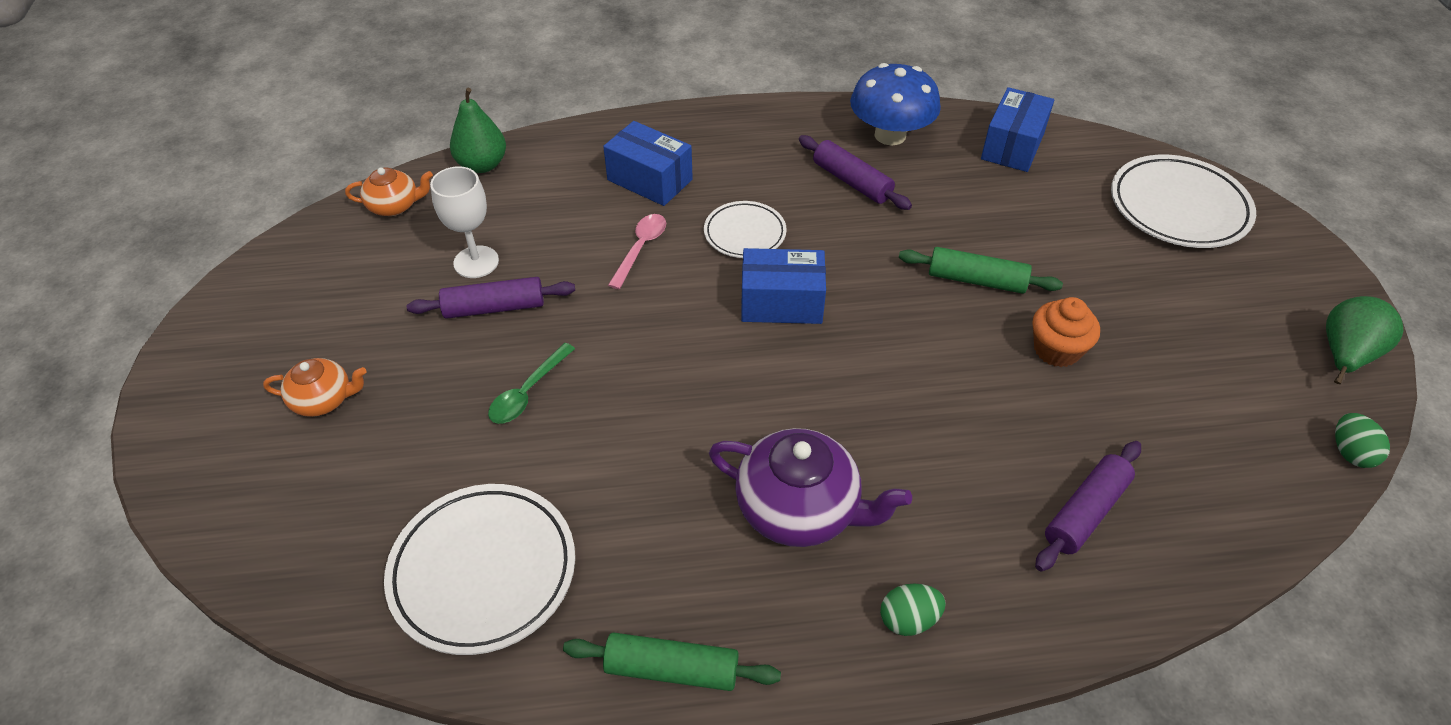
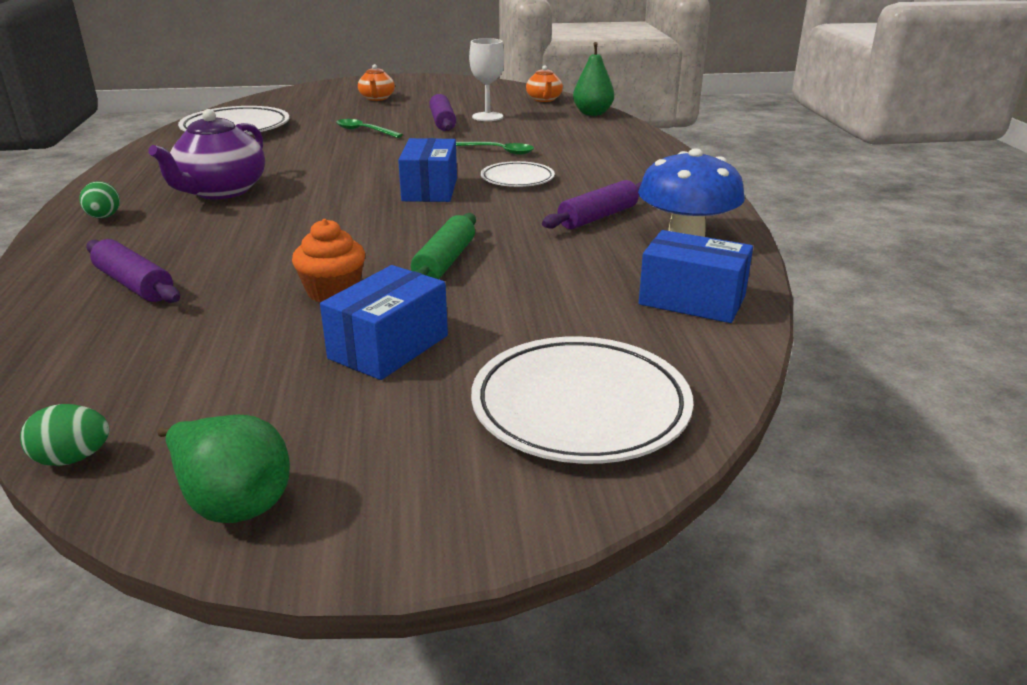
camera: 90 degrees right, 20 degrees down
green rolling pin [563,632,781,691] -> none
blue box [603,121,693,206] -> blue box moved to [320,265,448,380]
pink spoon [608,214,666,289] -> green spoon [456,142,534,155]

